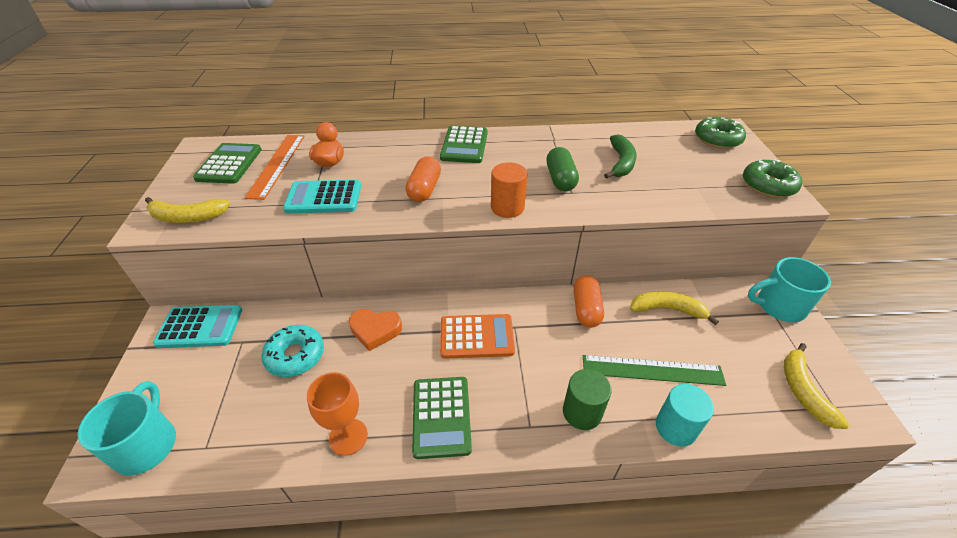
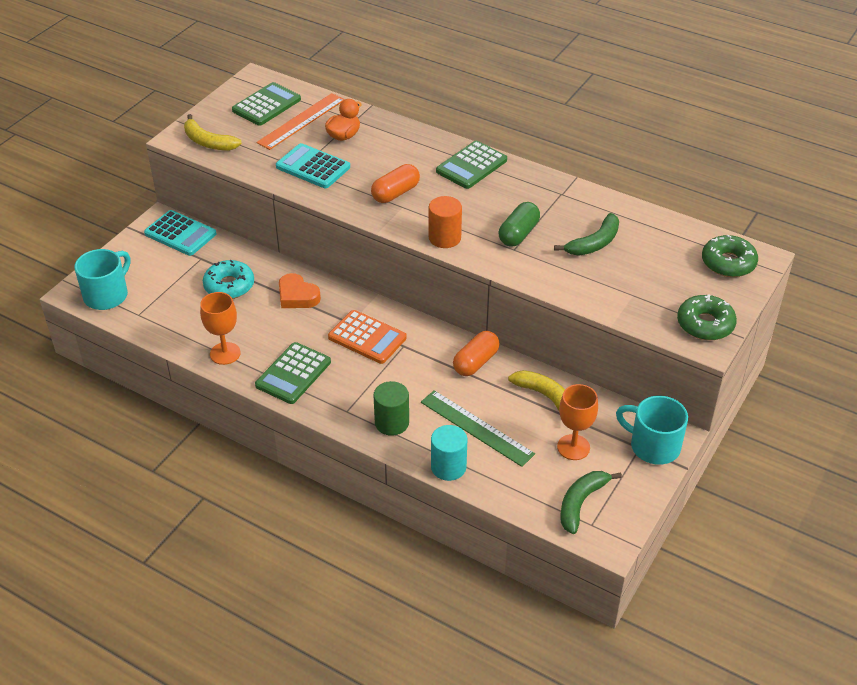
camera: 35 degrees right, 0 degrees up
yellow banana [784,343,849,429] -> green banana [560,471,622,534]
none -> orange goblet [557,384,598,460]

